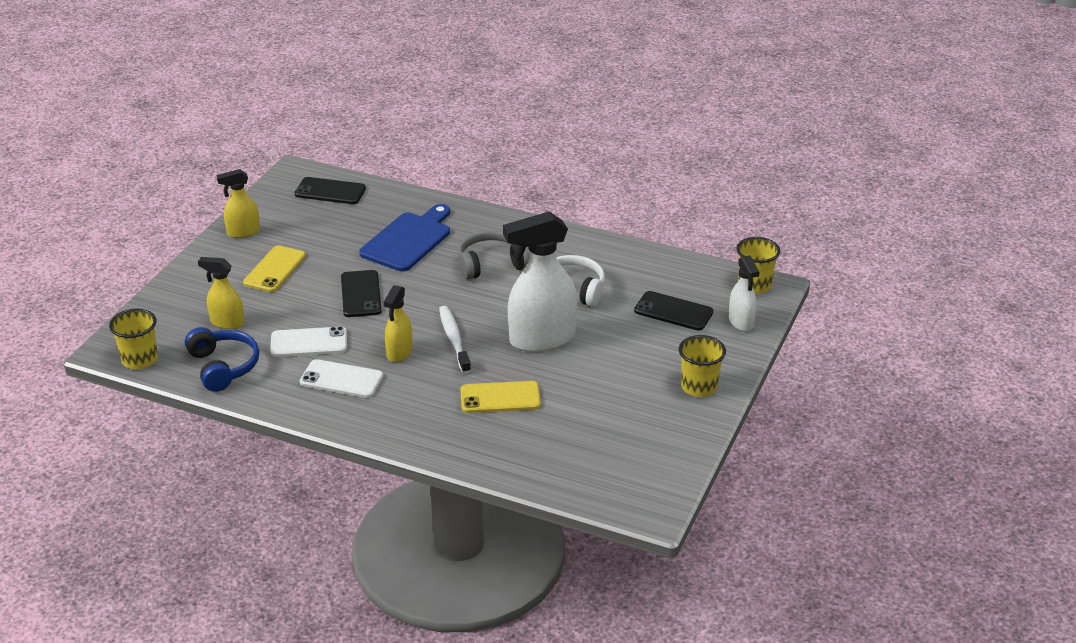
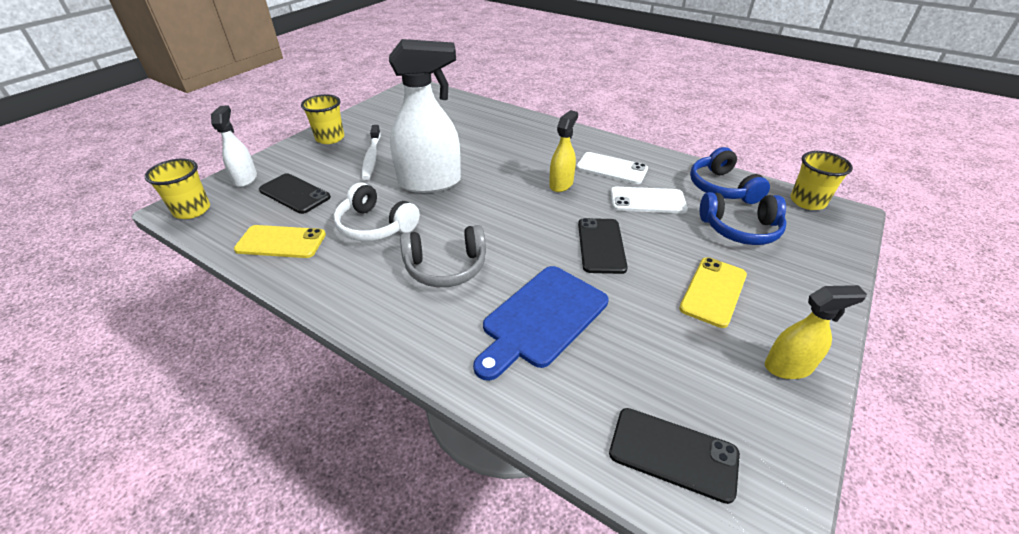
camera: 170 degrees left, 5 degrees up
yellow spray bottle [198,257,244,329] -> blue headphones [700,192,787,245]
white toothbrush [439,306,471,374] -> white toothbrush moved to [362,125,381,180]
yellow phone [460,381,541,413] -> yellow phone moved to [234,225,326,258]

